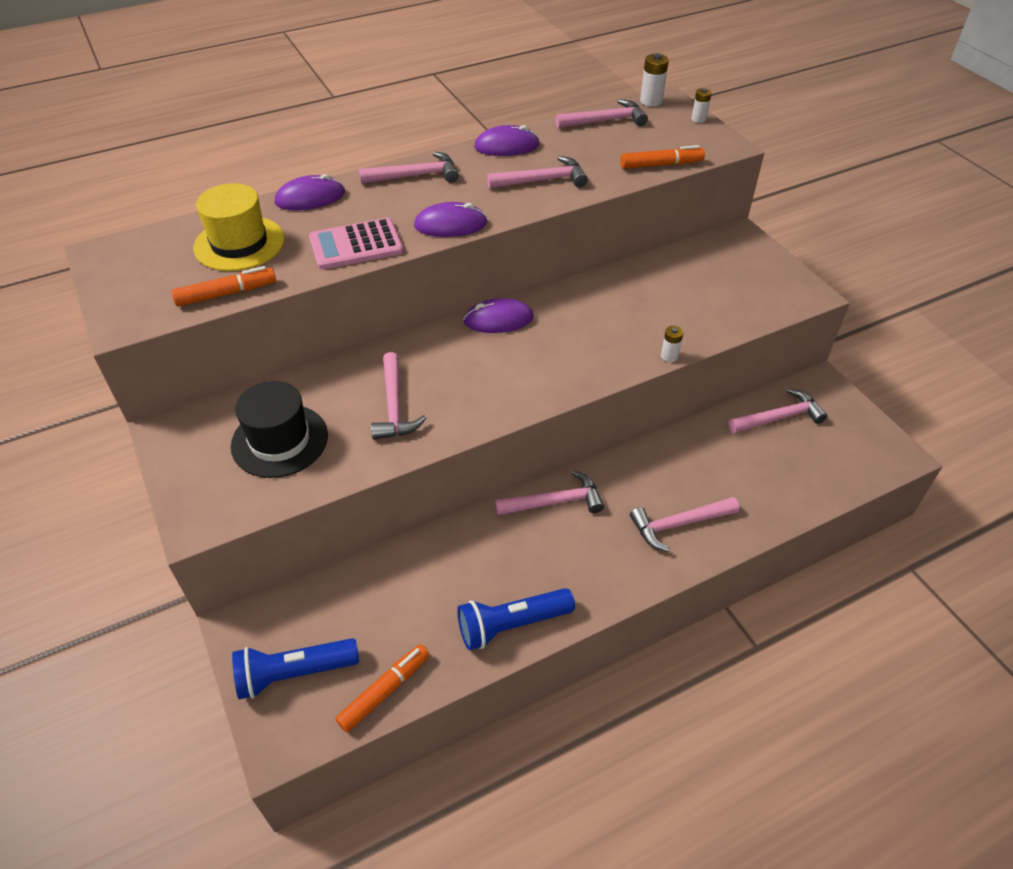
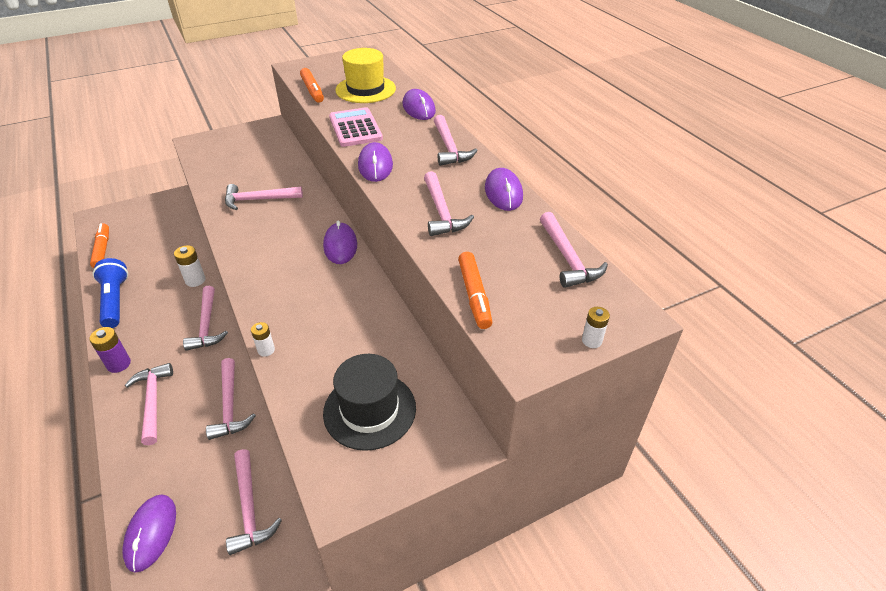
camera: 90 degrees right, 5 degrees down
black hat [231,381,328,478] -> black hat moved to [323,354,416,451]
blue flashlight [232,638,359,700] -> none
orange marker [335,644,429,732] -> orange marker turned 150 degrees counterclockwise [90,223,109,268]
white battery [640,53,669,107] -> white battery moved to [174,245,205,287]
none -> purple battery [89,327,131,373]
none -> purple mouse [122,494,176,573]
none -> pink hammer [206,358,256,440]

